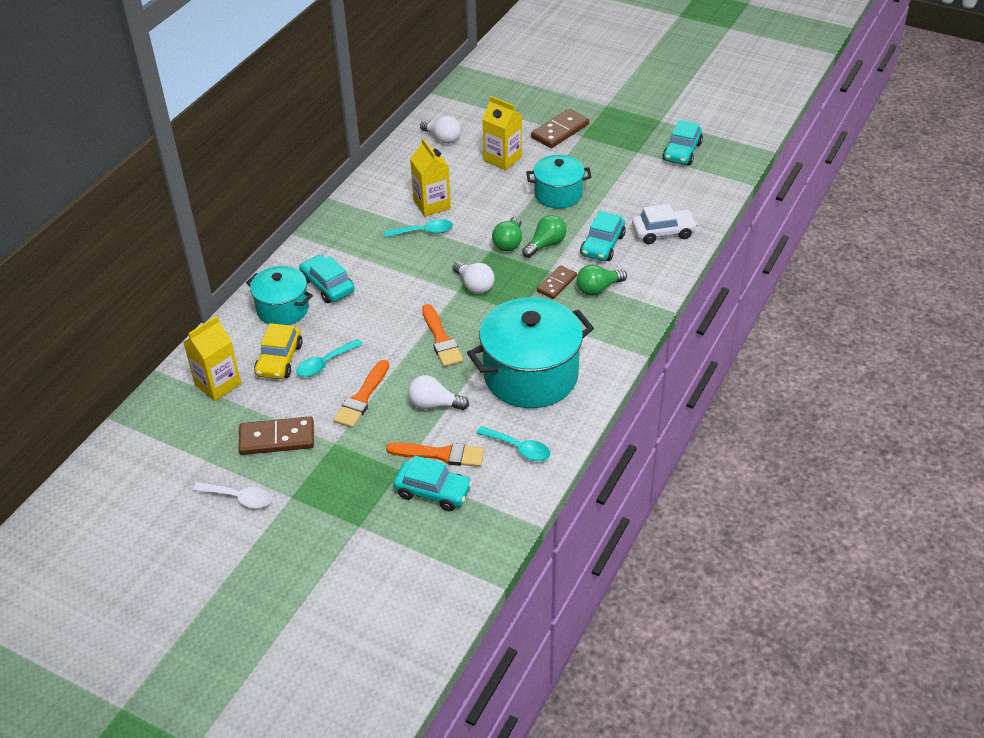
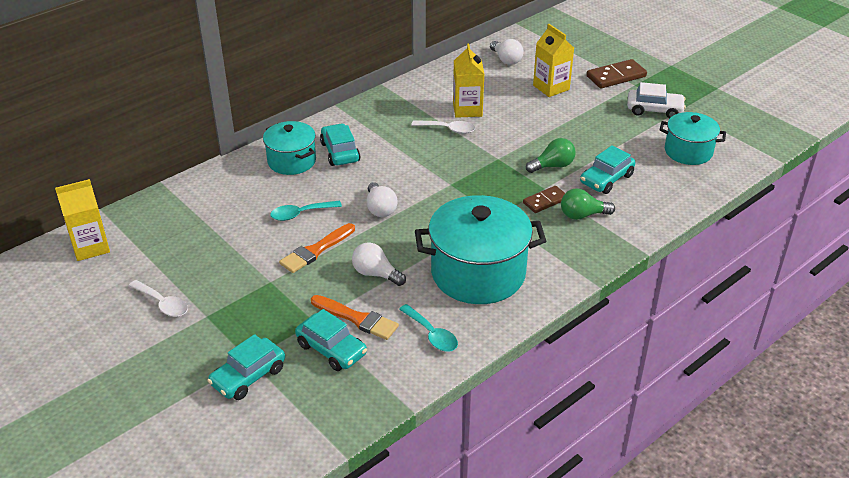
camera: 20 degrees right, 5 degrees down
yellow carton [183,316,241,401] -> yellow carton moved to [55,179,110,261]
brown domino [238,416,314,455] -> none
yellow car [254,323,303,379] -> none
turquoise spoon [385,219,453,238] -> white spoon [411,120,475,134]
orange brush [422,304,463,367] -> none
white light bulb [453,261,494,294] -> white light bulb moved to [367,182,398,217]
green light bulb [492,217,522,251] -> none
turquoise pot [526,155,592,209] -> turquoise pot moved to [660,112,726,165]
white car [632,204,697,244] -> white car moved to [627,82,686,118]
turquoise car [662,120,703,165] -> turquoise car moved to [207,334,285,400]

